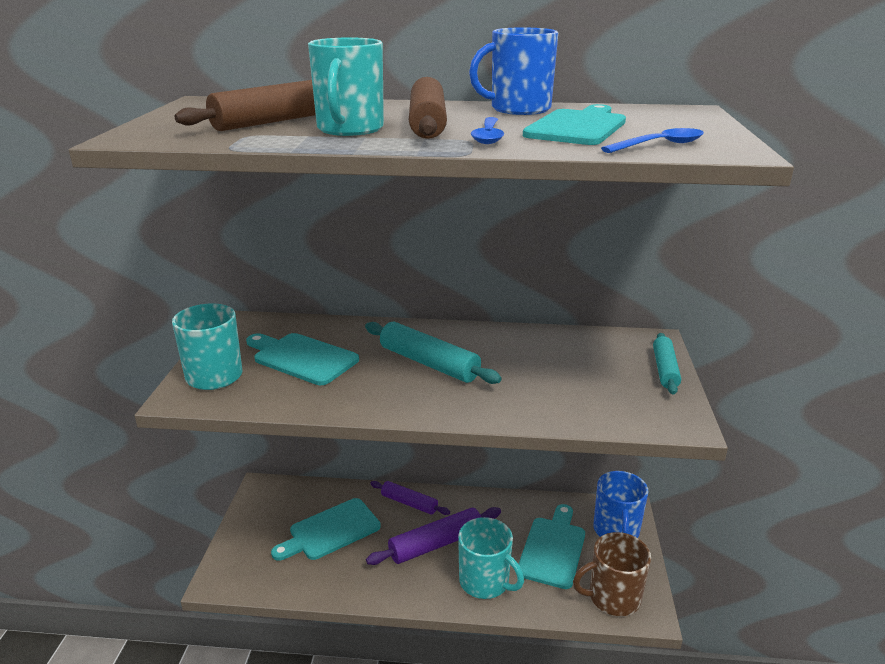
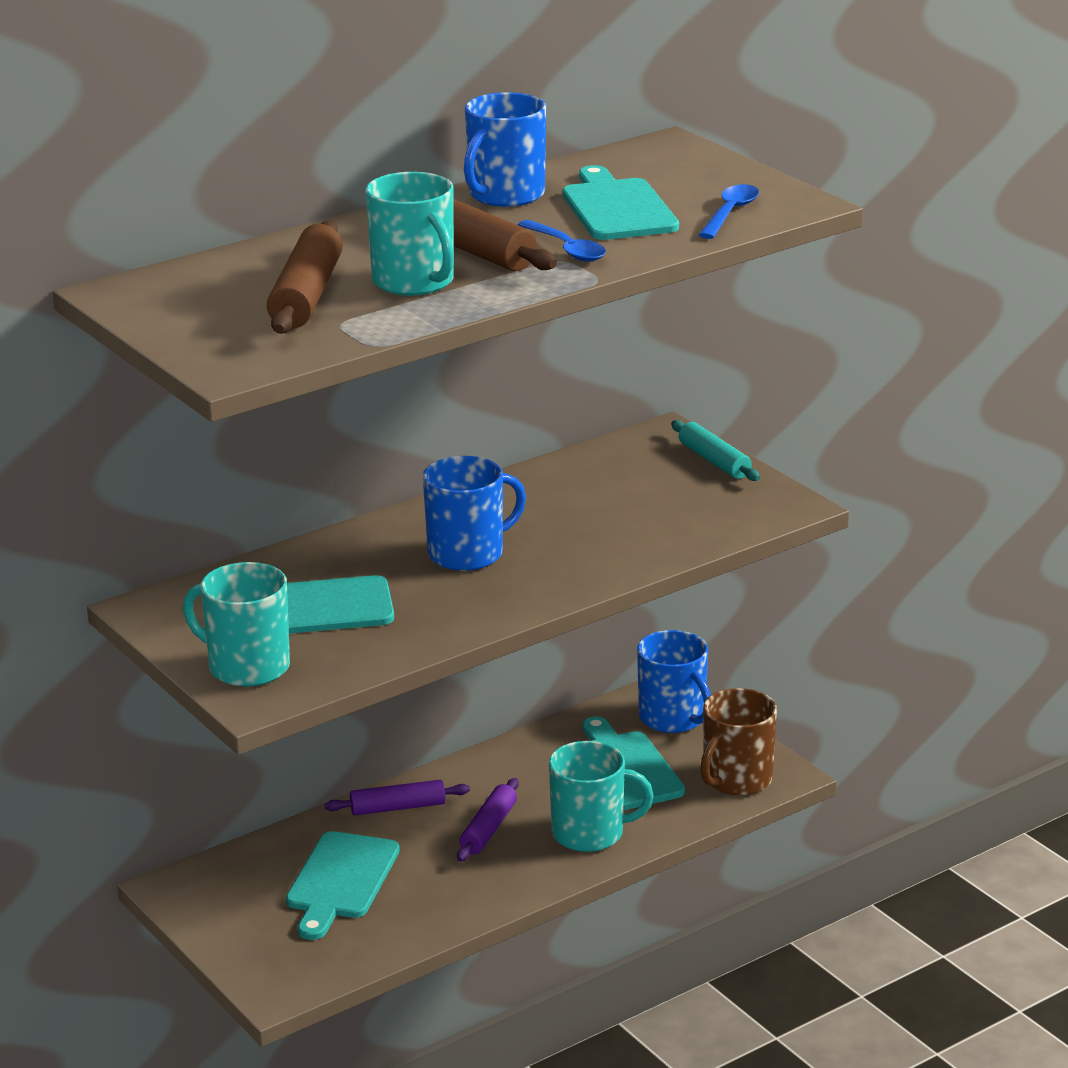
camera: 40 degrees left, 0 degrees up
turquoise rolling pin [365,322,502,384] -> blue mug [423,456,526,571]
purple rolling pin [366,507,501,565] -> purple rolling pin [457,778,519,862], size x0.66

